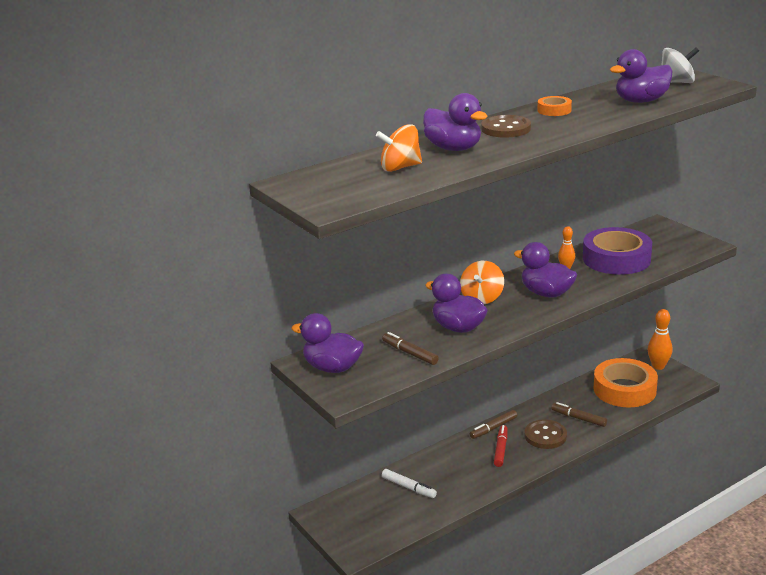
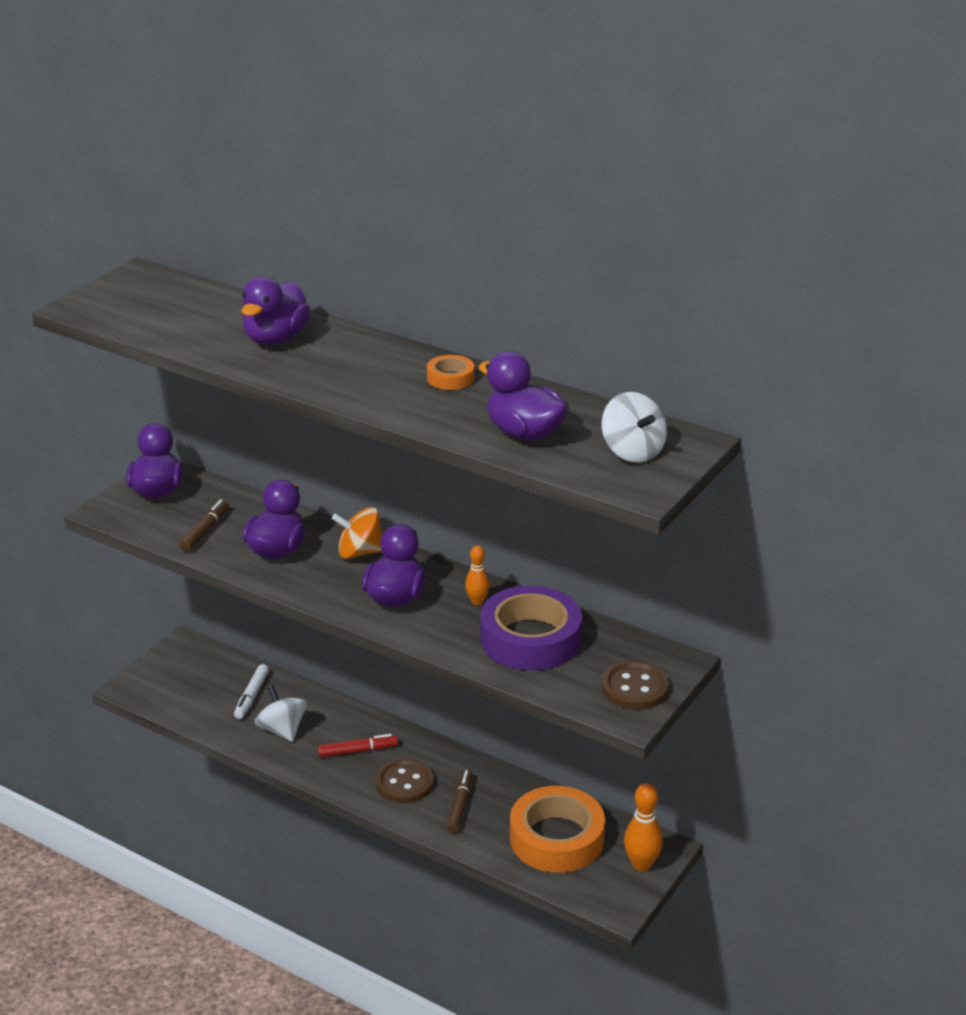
camera: 65 degrees right, 5 degrees up
orange spinning top [376,124,422,172] -> none
brown marker [470,410,517,439] -> none
brown button [481,115,531,137] -> brown button moved to [601,661,669,710]
none -> white spinning top [255,685,307,742]

